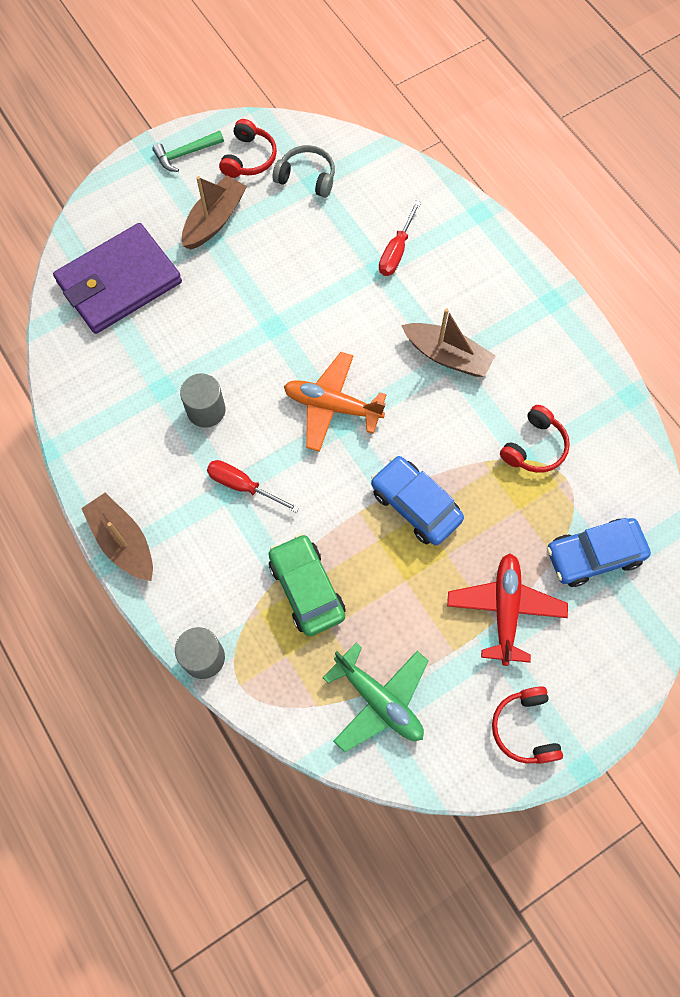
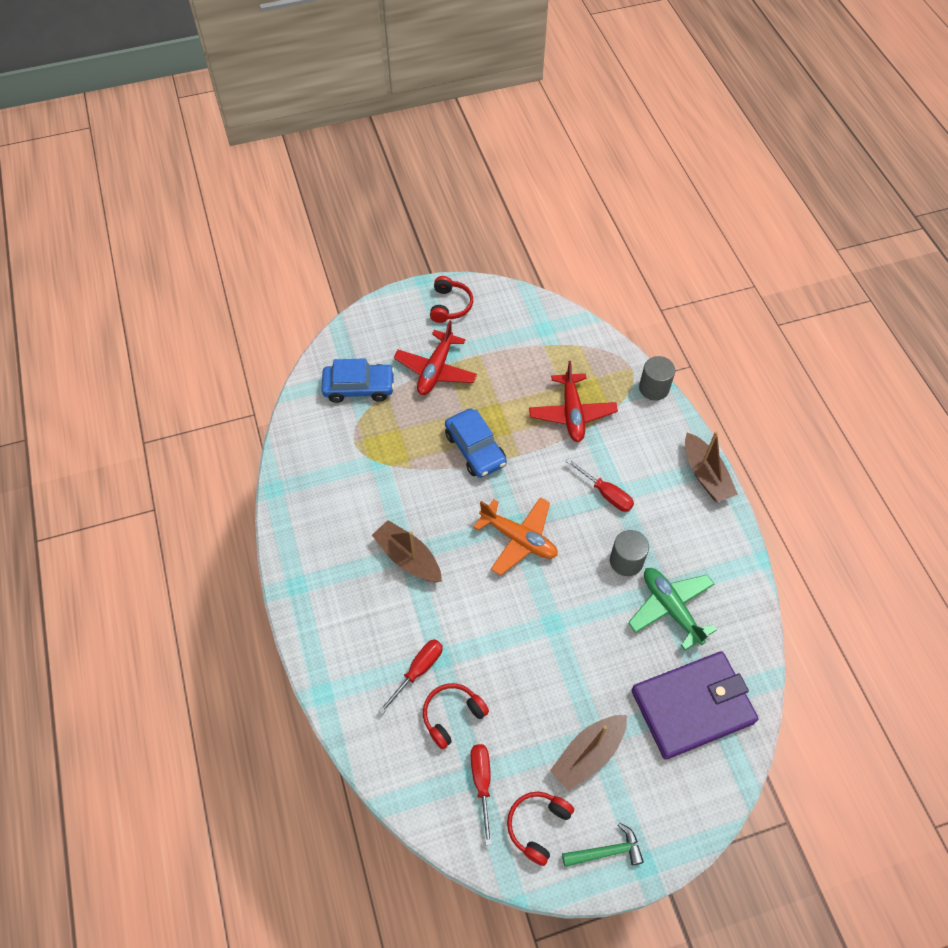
camera: 165 degrees left, 10 degrees down
green car [269,534,345,636] -> red plane [529,361,618,442]
grey headphones [273,145,335,198] -> red screwdriver [470,744,492,845]
green plane [323,642,428,753] -> green plane moved to [628,568,717,650]
red headphones [500,405,570,473] -> red headphones moved to [423,683,489,749]

